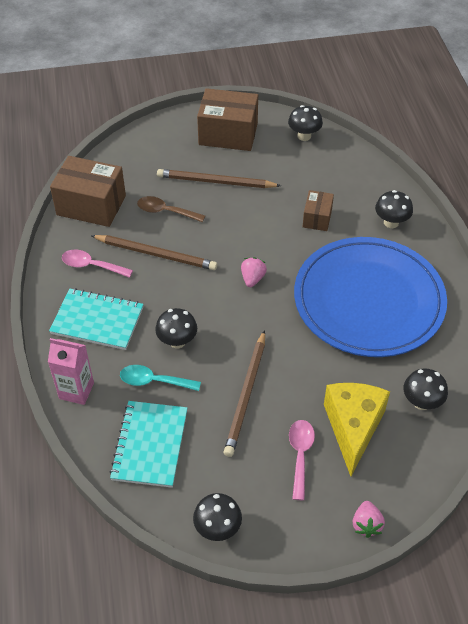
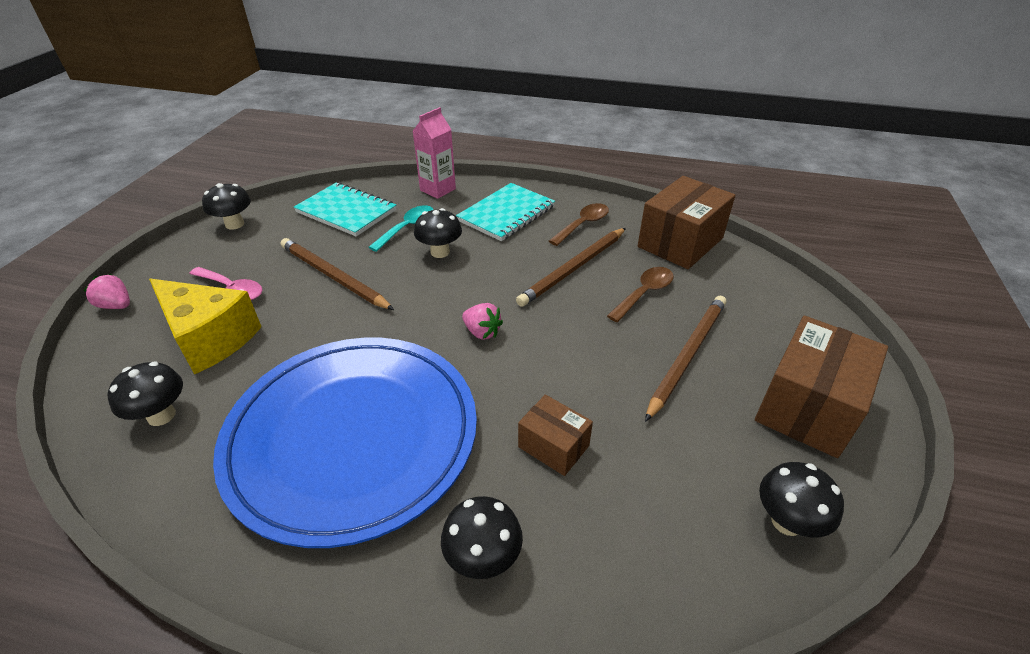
camera: 115 degrees right, 10 degrees down
pink spoon [62,250,133,278] -> brown spoon [549,203,609,246]

